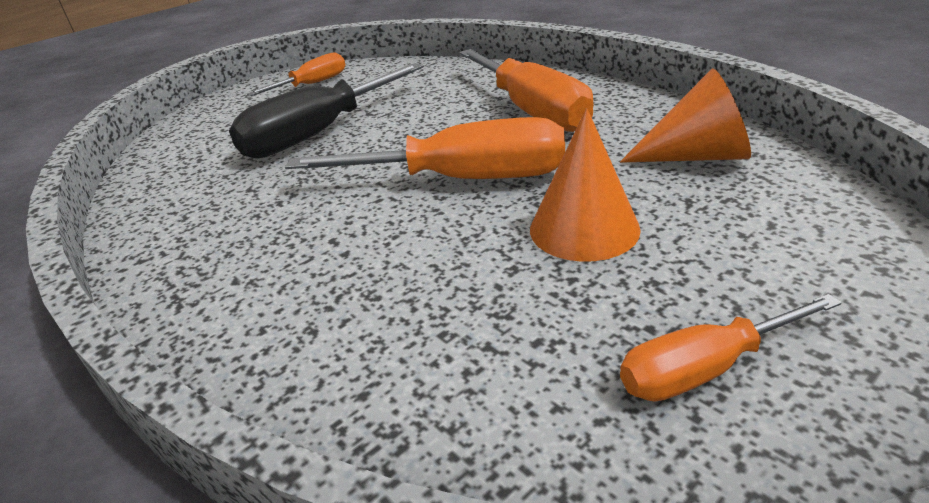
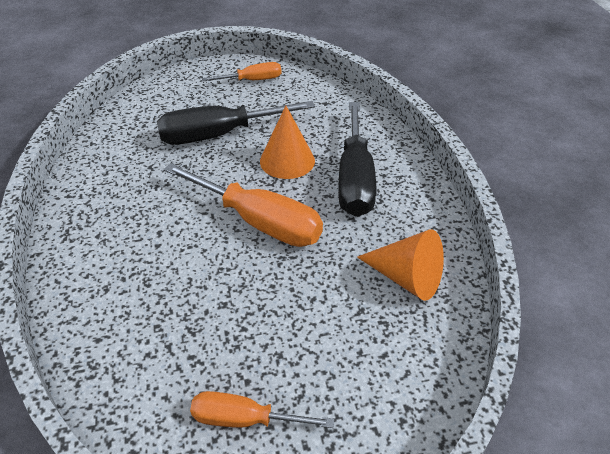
camera: 25 degrees right, 10 degrees up
orange screwdriver [459,49,594,132] -> black screwdriver [338,102,376,217]
orange cone [530,108,641,262] -> orange cone moved to [260,106,315,179]

